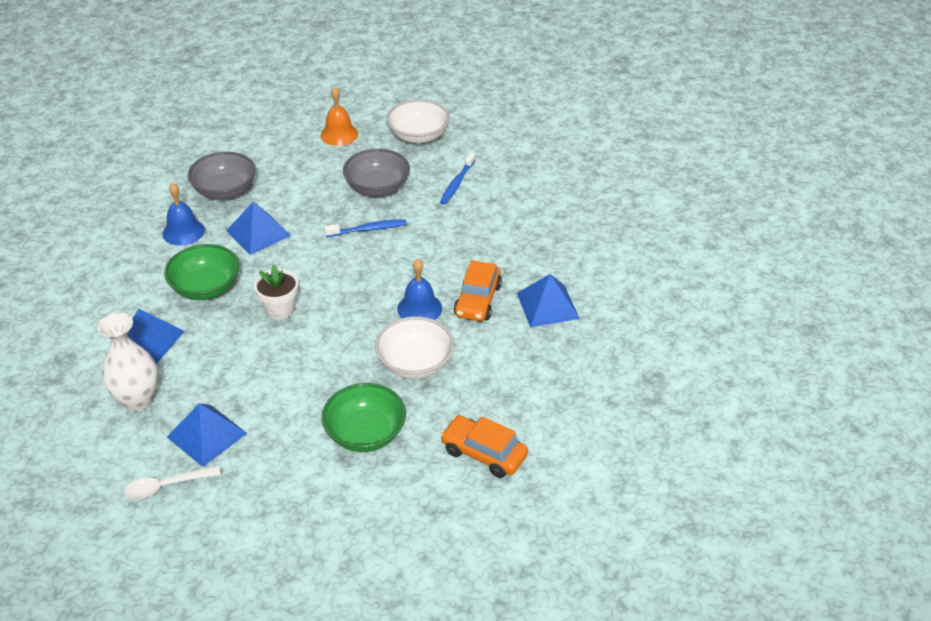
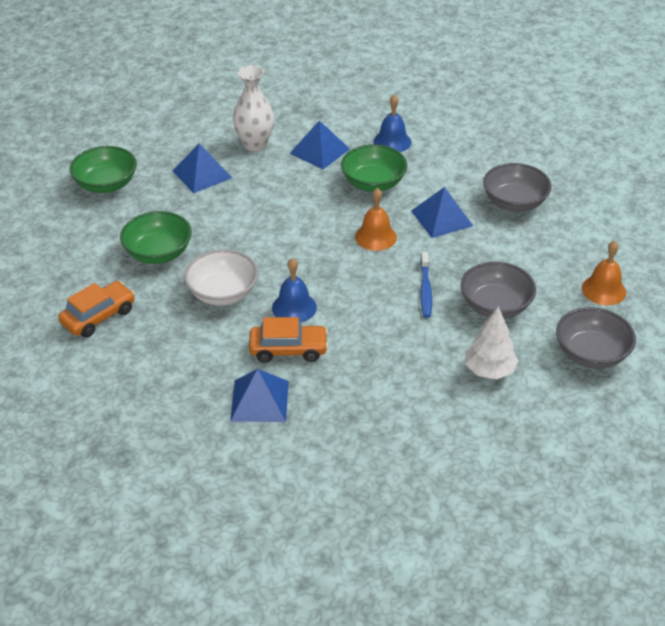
camera: 105 degrees right, 0 degrees up
white spoon [124,466,220,499] -> none
blue bell [162,183,205,246] -> blue bell moved to [374,94,411,152]
white flower pot [254,265,299,320] -> none
white bowl [386,99,450,144] -> grey bowl [556,307,636,369]
blue toothbrush [440,152,475,205] -> white tree [465,306,519,379]
orange car [454,260,502,321] -> orange car turned 150 degrees clockwise [249,317,328,363]
none -> green bowl [69,146,137,193]
none -> orange bell [355,188,397,251]

